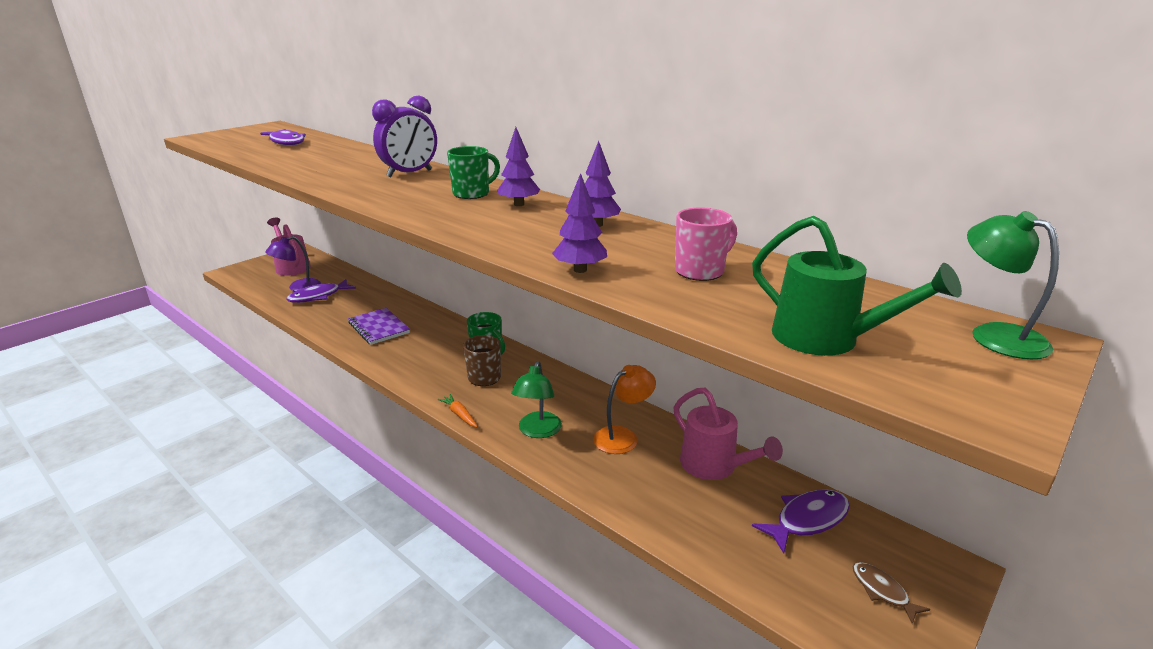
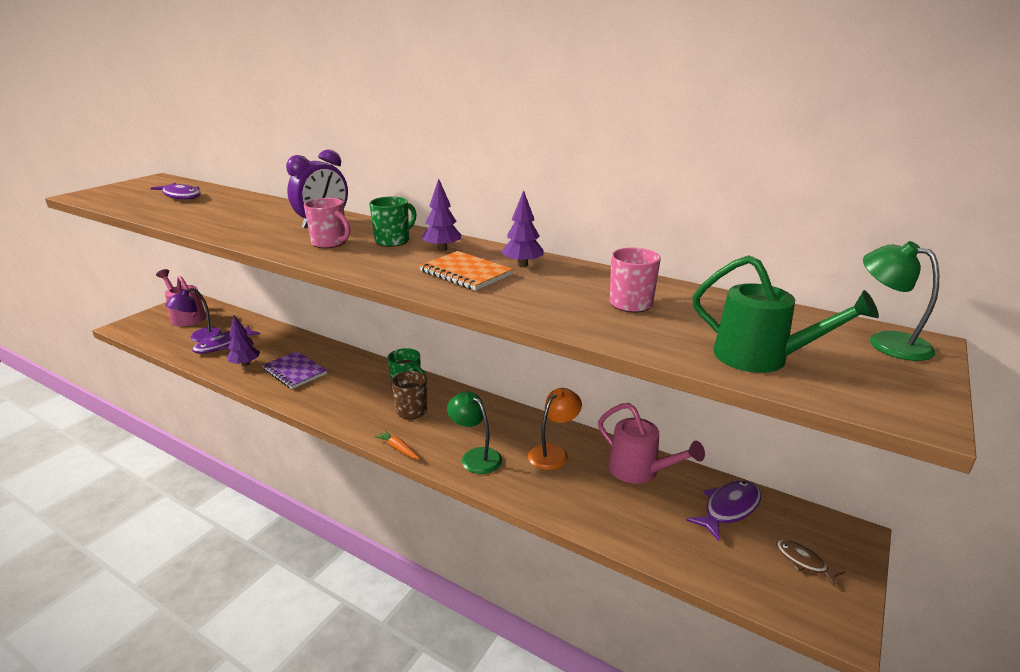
camera: 10 degrees left, 0 degrees up
green lamp [511,361,562,438] -> green lamp turned 135 degrees clockwise [447,391,502,474]
purple tree [552,173,607,273] -> purple tree moved to [227,315,260,367]
none -> pink mug [304,198,350,248]
none -> orange notebook [419,251,513,291]

